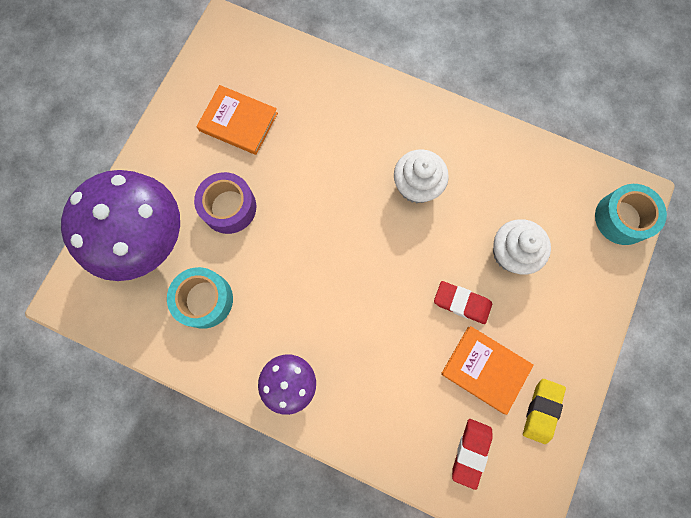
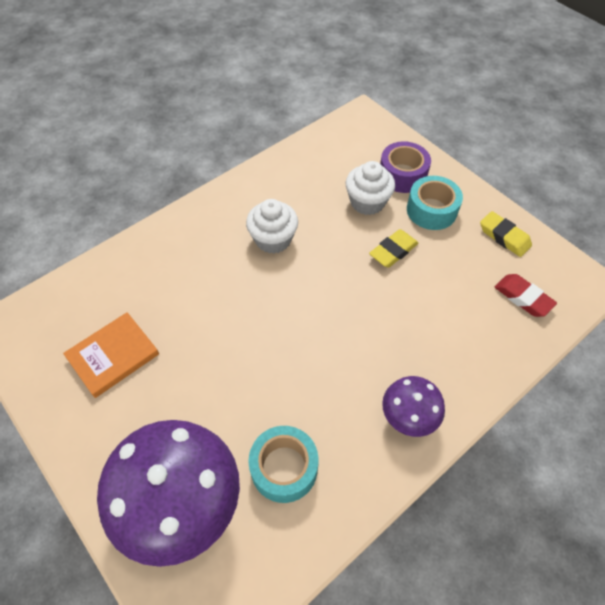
camera: 65 degrees left, 20 degrees down
purple tape [194,172,256,234] -> purple tape moved to [380,141,431,193]
red eraser [434,281,492,324] -> yellow eraser [369,229,418,268]
orange book [441,326,534,415] -> none
turquoise tape [595,184,667,245] -> turquoise tape moved to [407,176,463,230]

